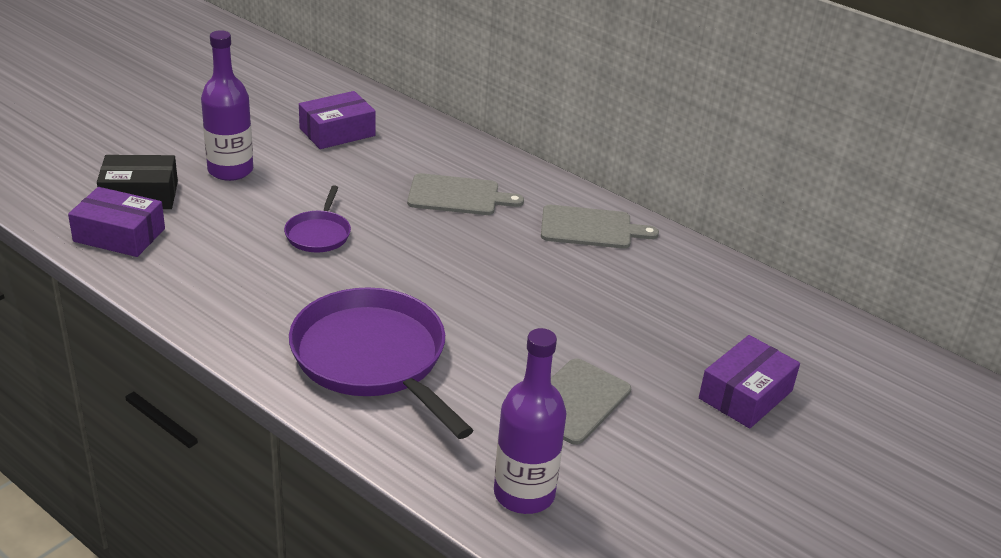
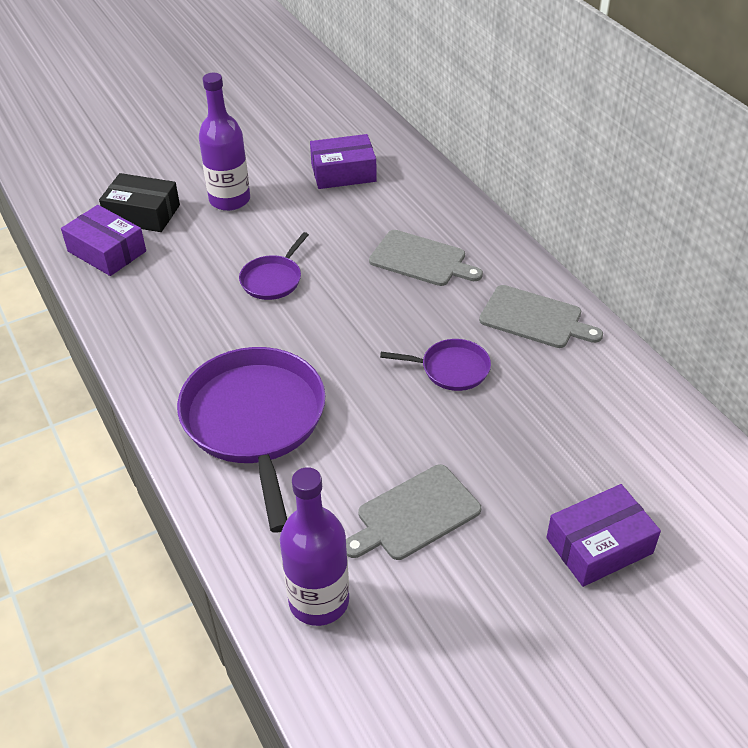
camera: 25 degrees right, 10 degrees up
none -> purple pan [380,339,491,391]

